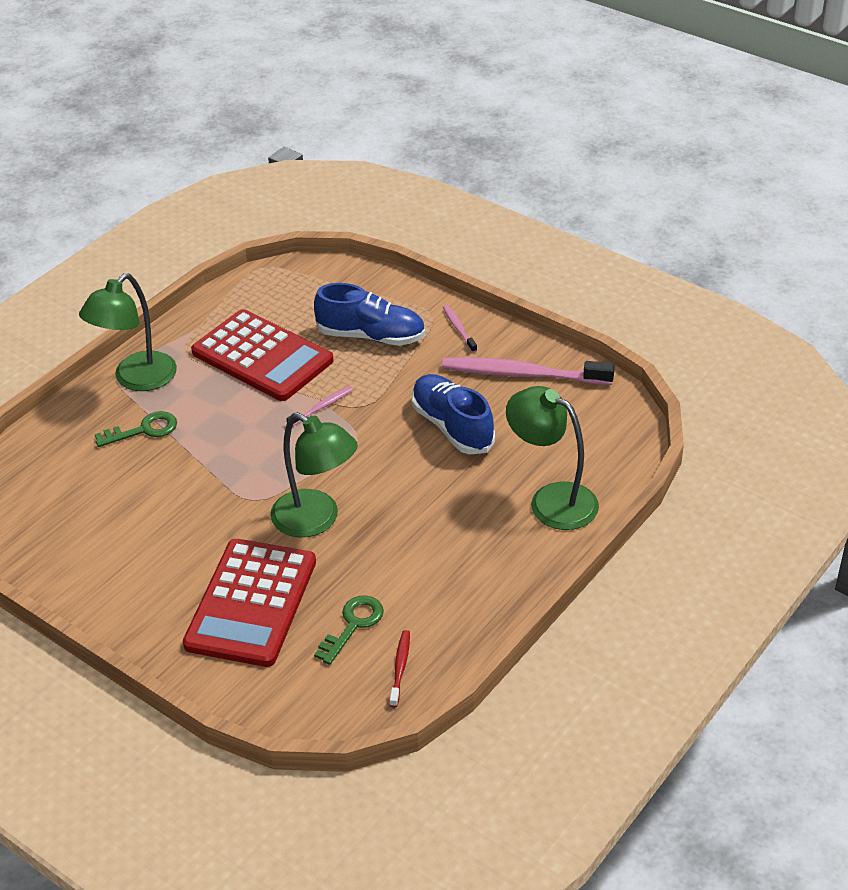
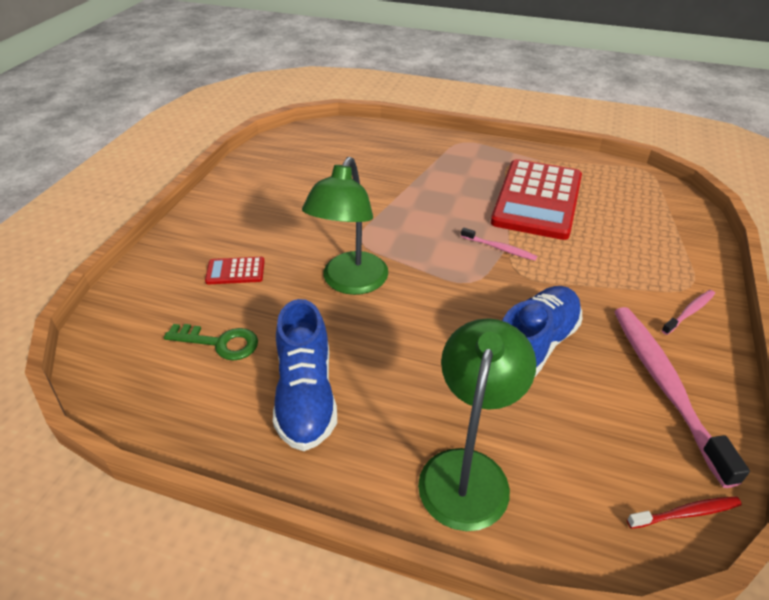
camera: 70 degrees right, 0 degrees up
green lamp [79,273,177,391] -> none
green key [95,411,177,447] -> none
red calculator [183,539,316,667] -> red calculator [205,257,265,285], size x0.41
blue shoe [314,283,425,346] -> blue shoe moved to [273,299,337,451]
red toothbrush [390,630,410,707] -> red toothbrush moved to [627,496,742,529]

